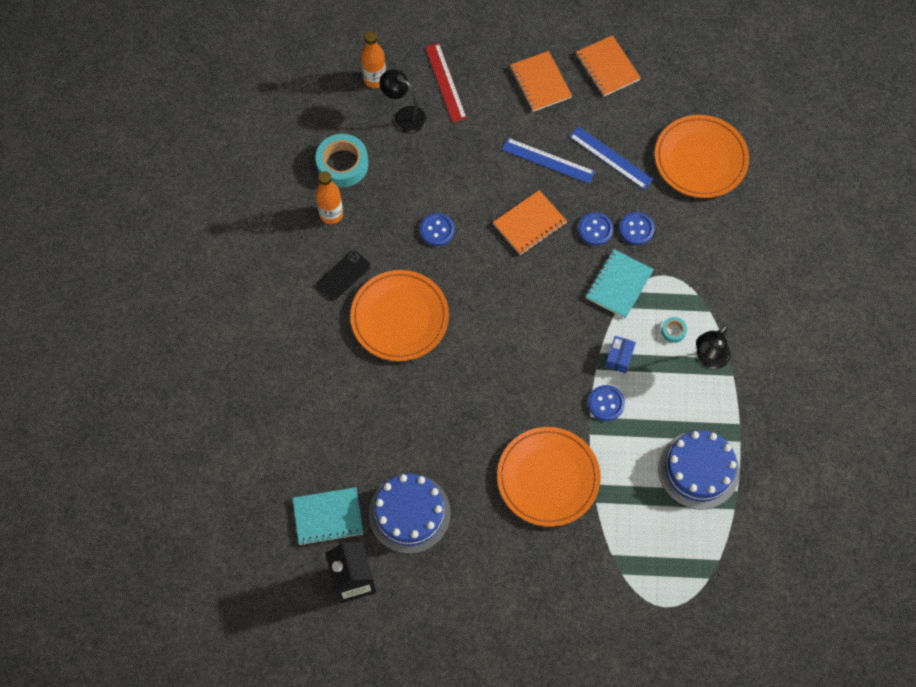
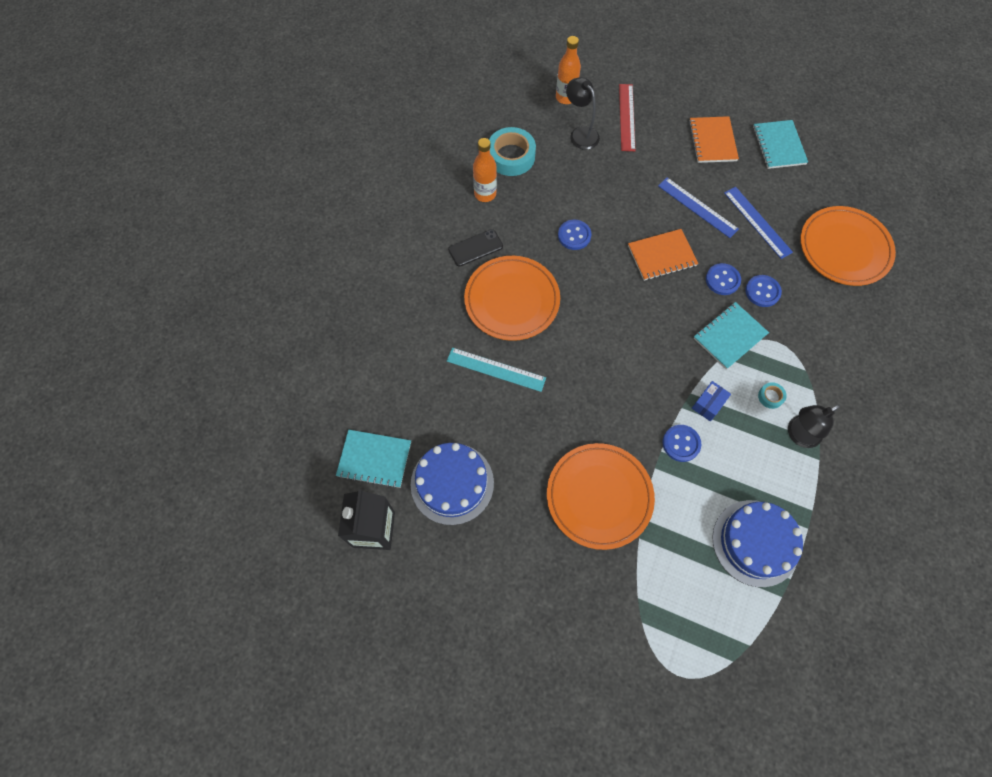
camera: 20 degrees right, 0 degrees up
orange notebook [576,35,641,96] -> turquoise notebook [753,120,808,169]
none -> turquoise ruler [447,348,546,392]

